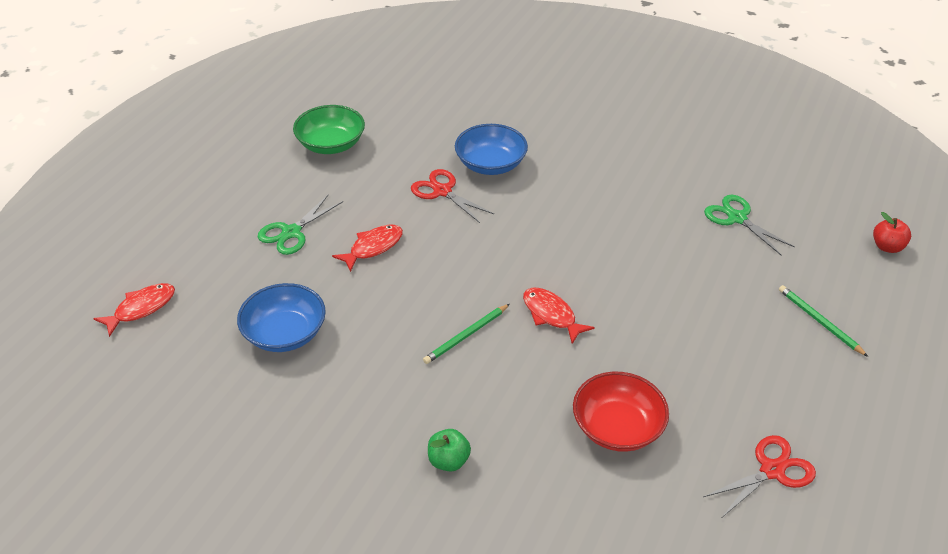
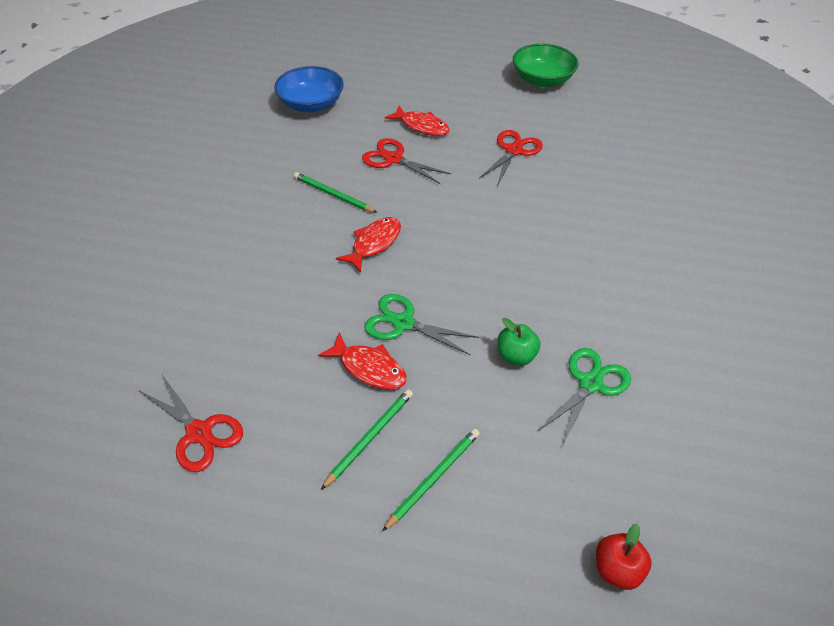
camera: 75 degrees right, 5 degrees up
red fish [93,283,175,337] -> red fish moved to [318,332,407,390]
green scissors [258,194,343,255] -> green scissors moved to [365,294,479,355]
green apple [428,429,471,472] -> green apple moved to [497,318,541,366]
blue bowl [455,124,528,175] -> none
red bowl [573,372,669,452] -> none
none -> green pencil [321,389,413,490]
none -> red scissors [362,138,451,184]

